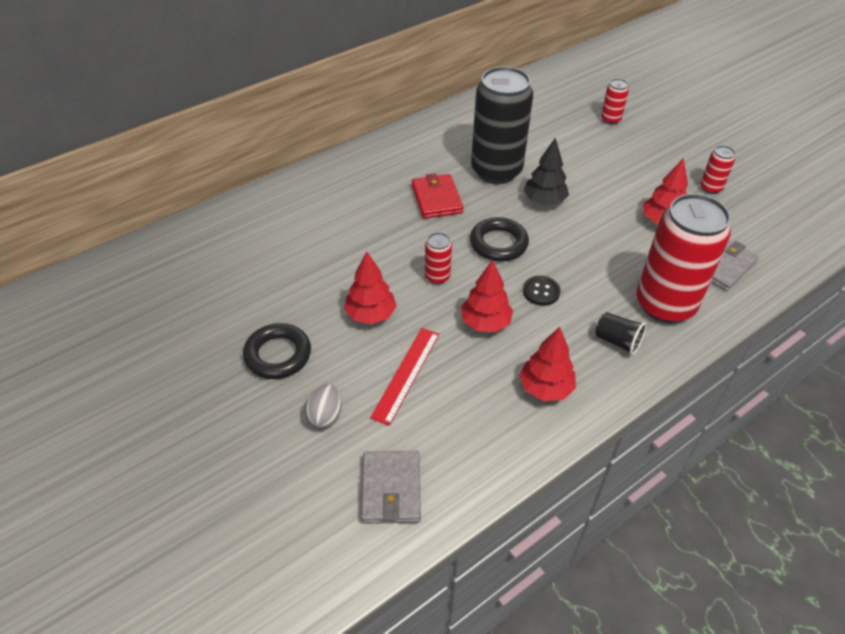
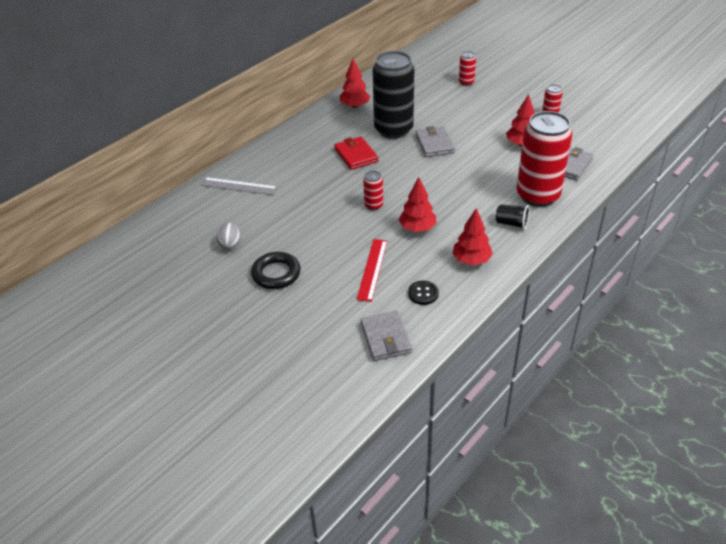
camera: 10 degrees left, 5 degrees down
grey egg [305,384,342,429] -> grey egg moved to [217,223,240,250]
red tree [344,252,397,324] -> red tree moved to [339,59,370,108]
black ring [470,217,529,261] -> none
black button [523,276,560,306] -> black button moved to [408,281,439,305]
black tree [524,138,569,205] -> grey wallet [415,126,455,157]
none -> grey ruler [200,177,278,195]

